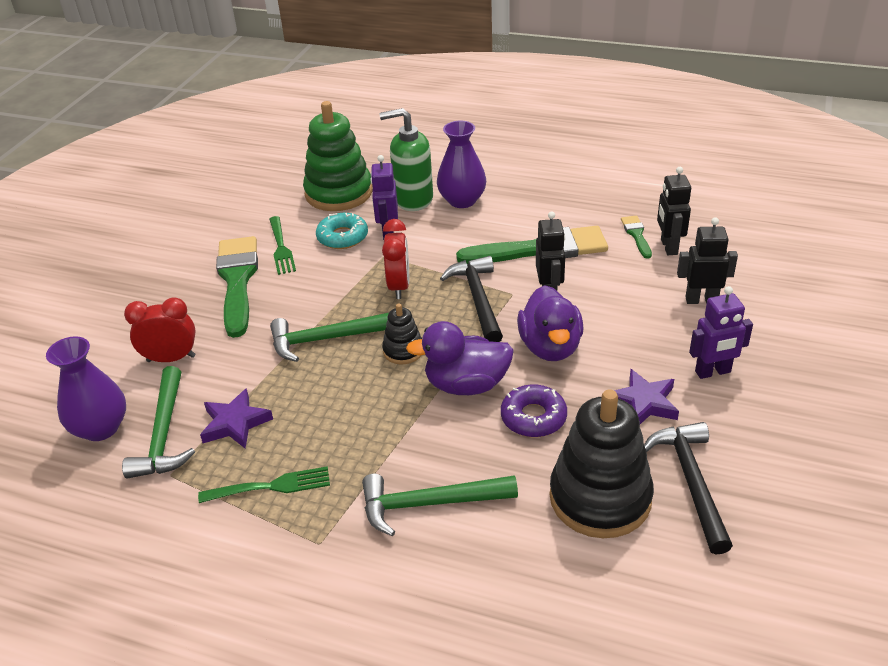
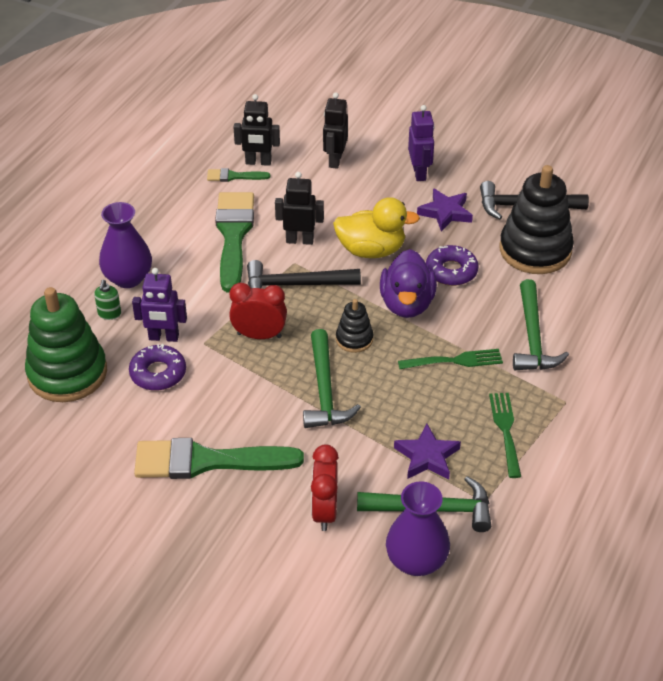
camera: 85 degrees left, 5 degrees up
green fork [269,216,296,275] -> green fork moved to [398,349,503,369]
turquoise donut [316,213,368,249] -> purple donut [129,344,186,391]
green soap dispenser [379,108,433,211] -> green soap dispenser [94,280,121,320], size x0.44
purple duck [517,285,583,361] -> yellow duck [333,197,420,258]

